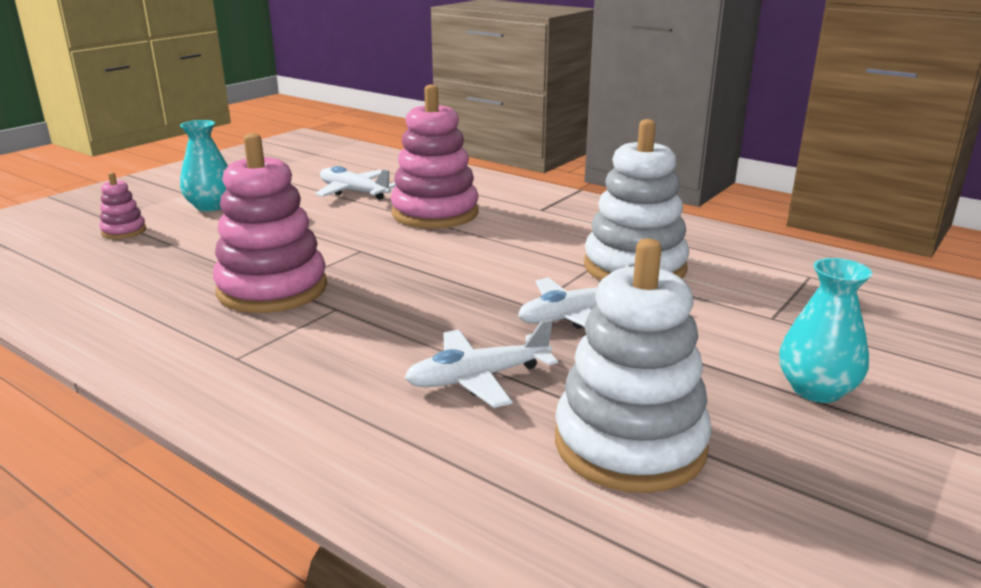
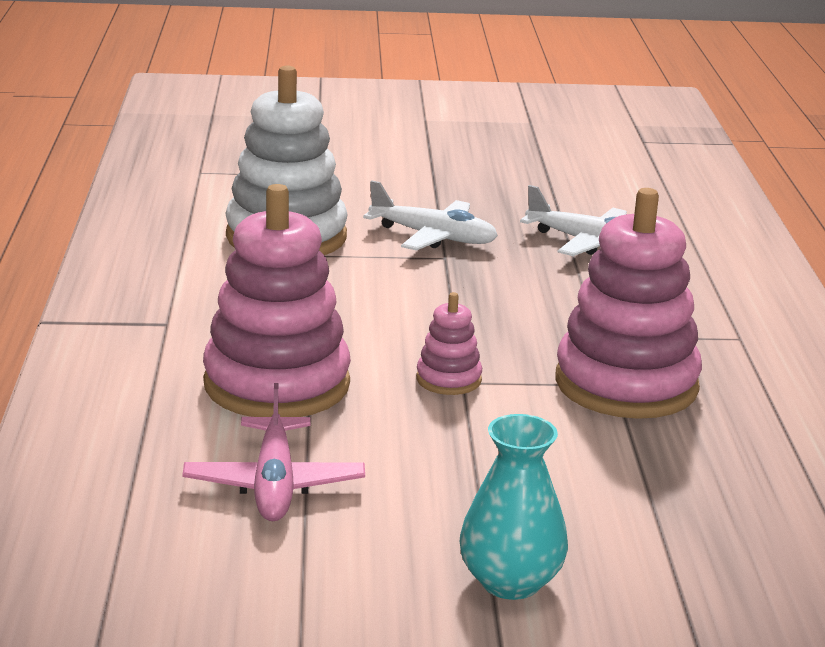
camera: 130 degrees left, 0 degrees up
pink stacking toy [99,172,146,239] -> pink stacking toy moved to [416,292,482,395]
white plane [315,166,396,200] -> pink plane [182,383,365,521]
white stacking toy [555,238,712,493] -> none
turquoise vase [779,258,872,403] -> none

